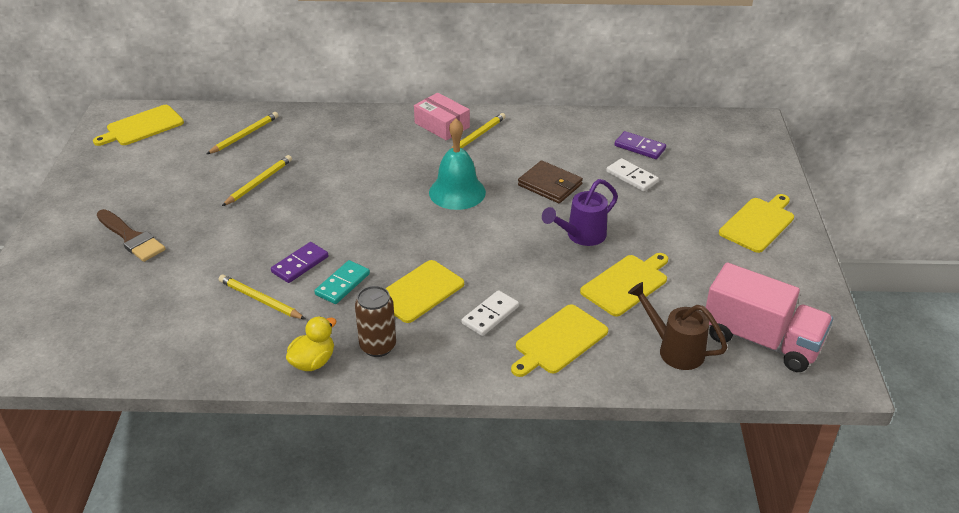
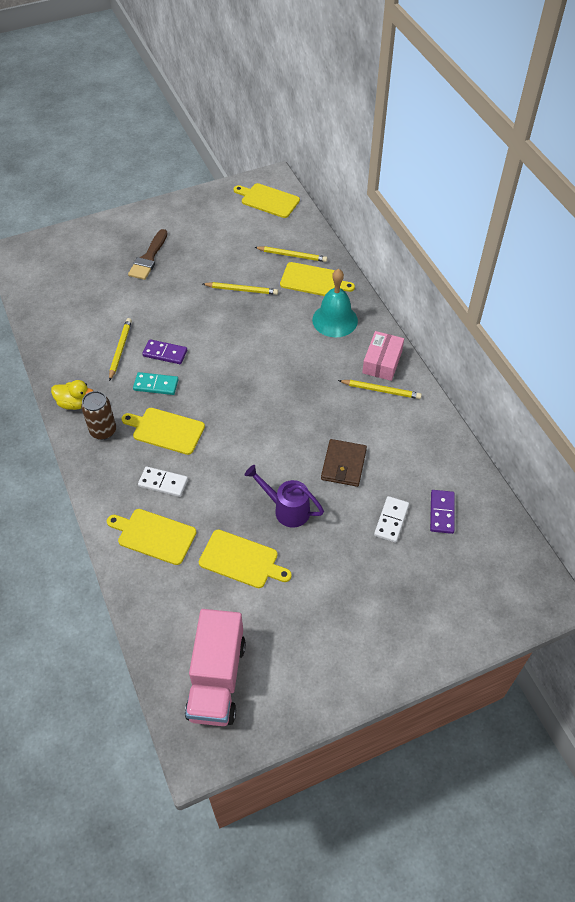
camera: 65 degrees right, 15 degrees up
turquoise bell [429,119,486,210] -> turquoise bell moved to [312,269,358,337]
brown watering can [628,282,727,370] -> none
yellow cutting board [719,194,794,253] -> yellow cutting board moved to [280,262,355,296]

